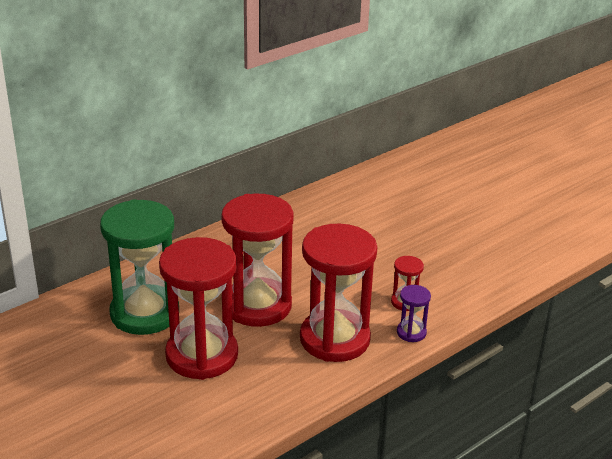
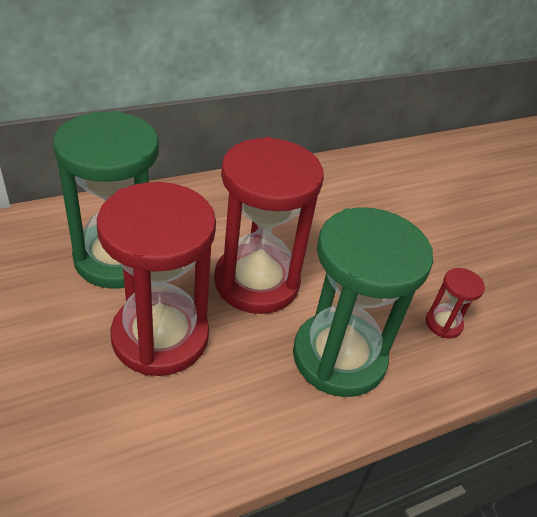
camera: 10 degrees right, 10 degrees up
red hourglass [300,223,377,362] -> green hourglass [293,207,433,397]
purple hourglass [397,285,431,342] -> none

